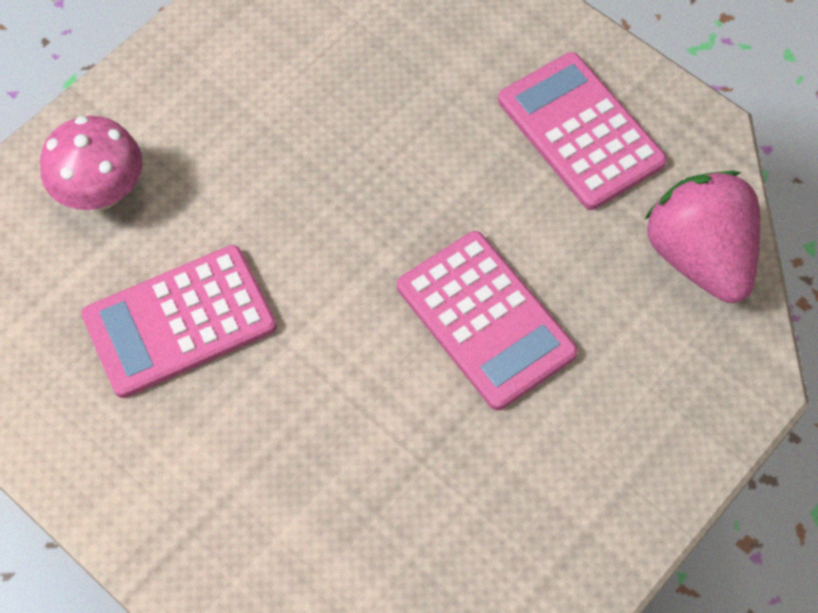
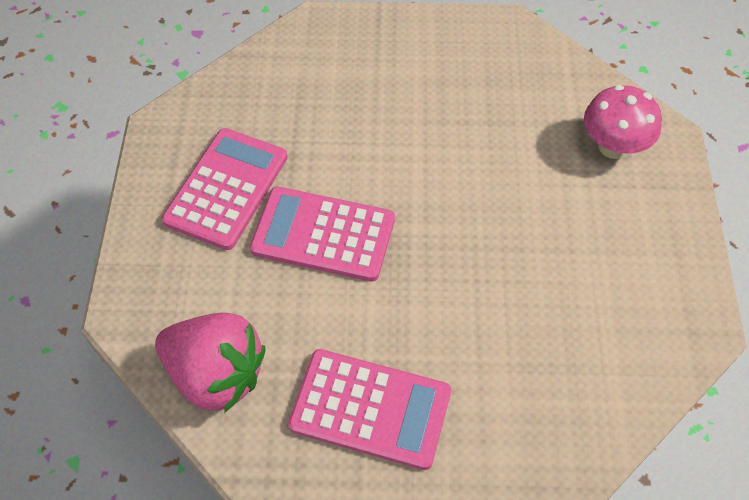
camera: 140 degrees right, 5 degrees down
pink calculator [81,245,277,398] -> pink calculator moved to [162,128,287,250]

